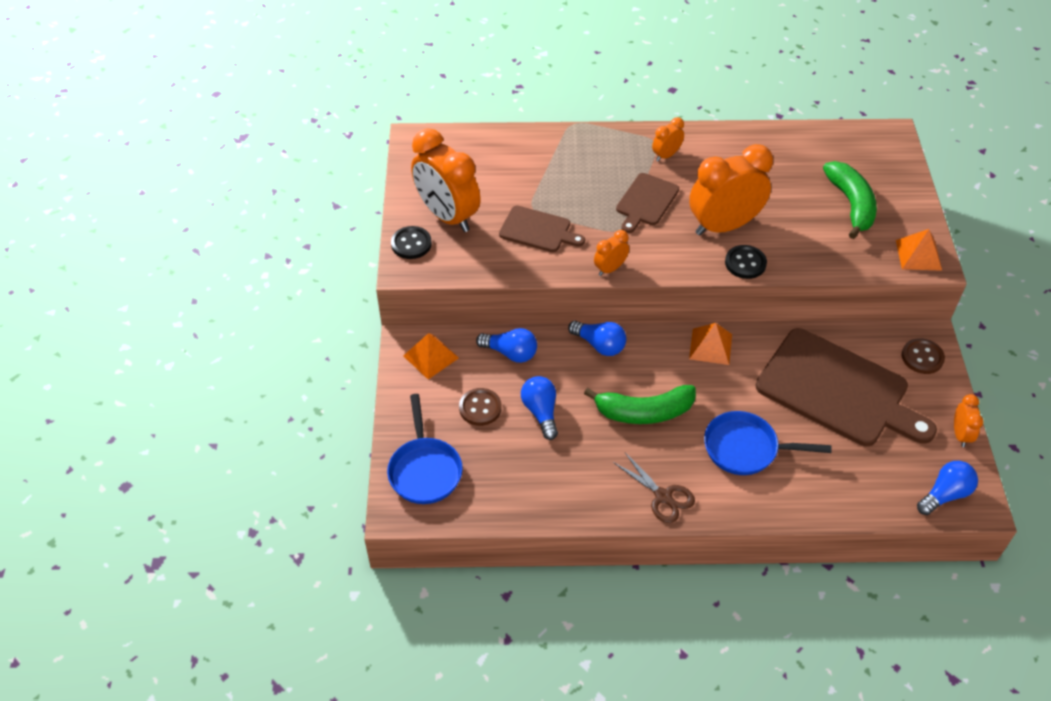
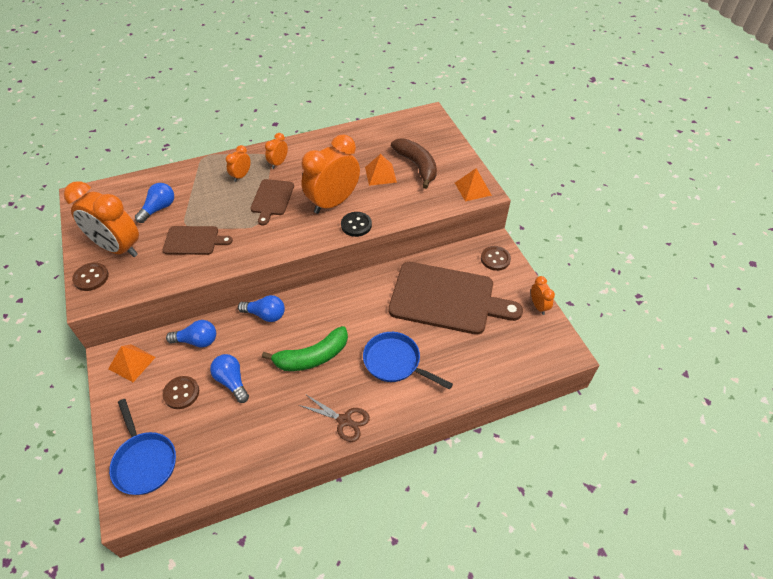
camera: 20 degrees left, 0 degrees up
black button [391,226,432,259] -> brown button [72,263,109,291]
orange clock [594,230,629,276] -> orange clock moved to [226,145,251,182]
orange pyramid [689,323,732,365] -> orange pyramid moved to [365,154,397,186]
blue pan [704,411,832,475] -> blue pan turned 45 degrees clockwise [363,332,453,390]
green banana [823,161,877,239] -> brown banana [391,138,437,189]
blue light bulb [917,461,978,515] -> blue light bulb moved to [135,183,174,223]

